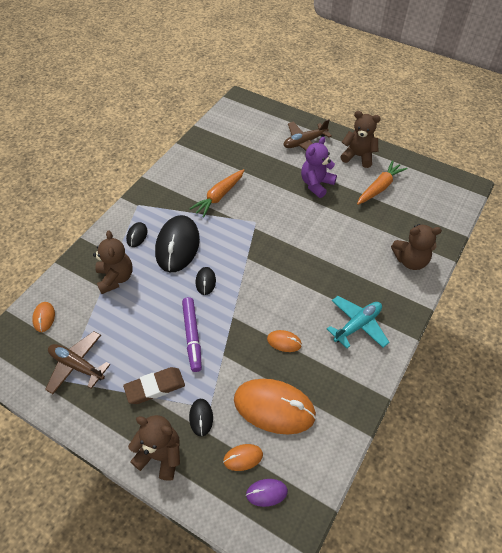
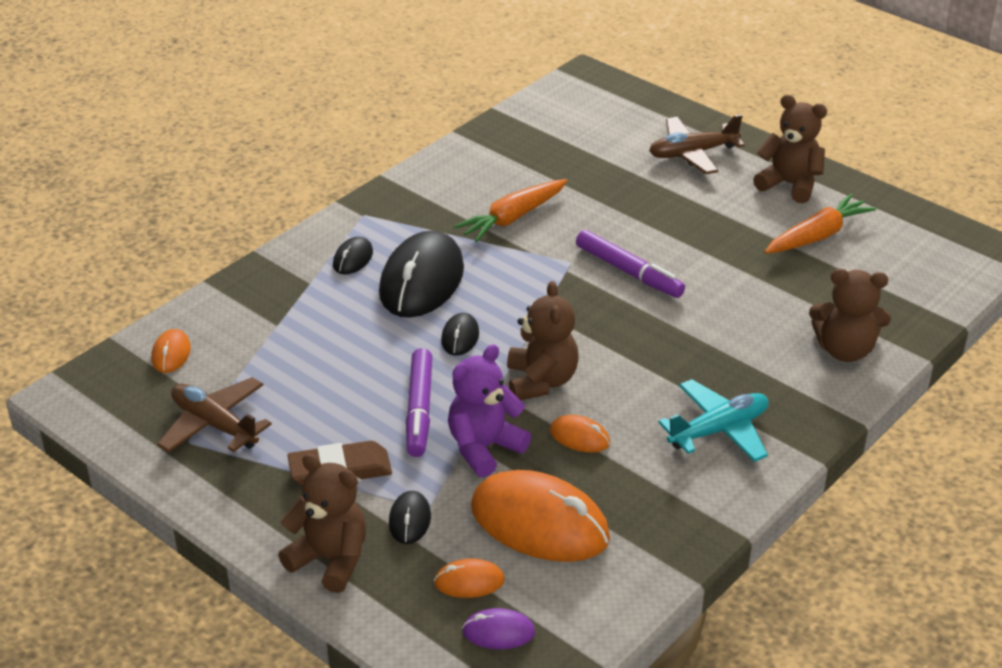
camera: 10 degrees right, 15 degrees down
brown teddy bear [93,230,133,294] -> brown teddy bear moved to [507,281,579,400]
purple teddy bear [301,137,337,198] -> purple teddy bear moved to [448,344,531,477]
none -> purple marker [576,230,685,298]

